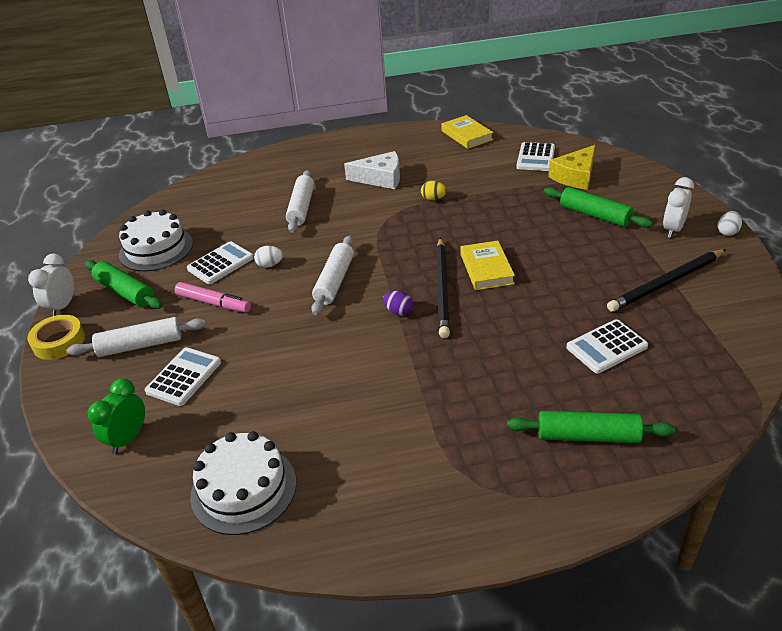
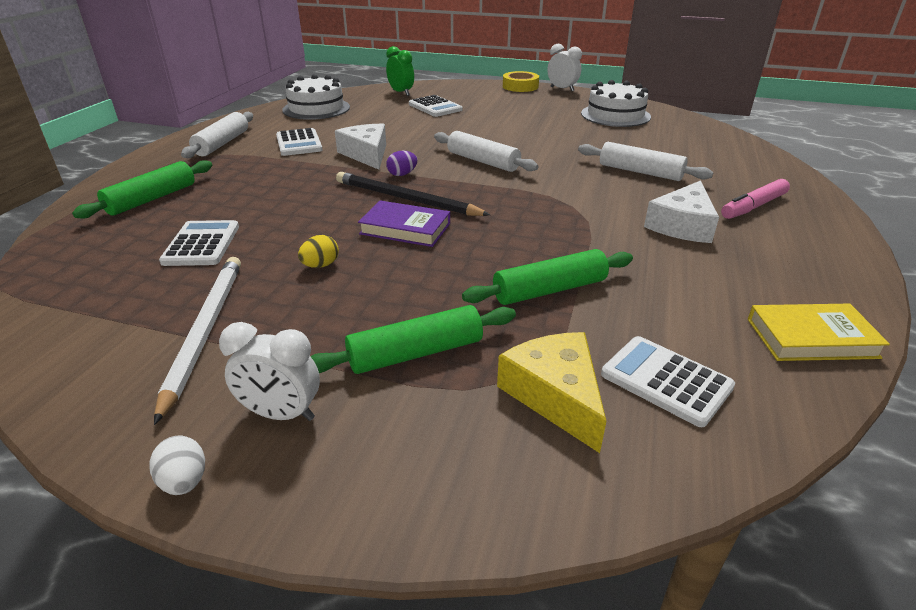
camera: 115 degrees right, 5 degrees down
white rolling pin [66,317,206,357] -> white rolling pin moved to [181,112,253,158]
green rolling pin [85,260,163,309] -> green rolling pin moved to [462,249,633,305]
pink marker [175,282,251,313] -> pink marker moved to [721,179,790,219]
white calculator [187,241,254,284] -> white calculator moved to [276,128,323,156]
white egg [254,246,283,268] -> none
yellow egg [421,181,447,201] -> yellow egg moved to [298,235,339,268]
yellow book [461,241,515,290] -> purple book [358,200,450,247]
black pencil [607,249,726,312] -> white pencil [154,257,241,425]
white clock [663,177,694,238] -> white clock turned 135 degrees clockwise [219,322,320,421]
none -> white cheese [335,124,386,170]

